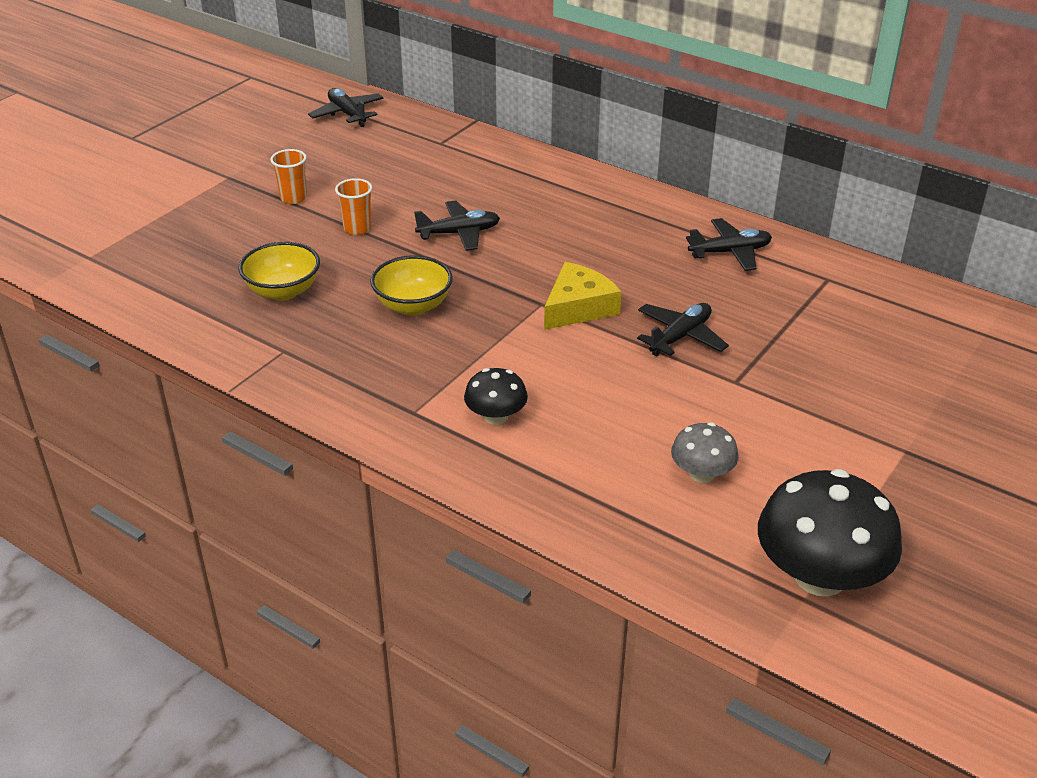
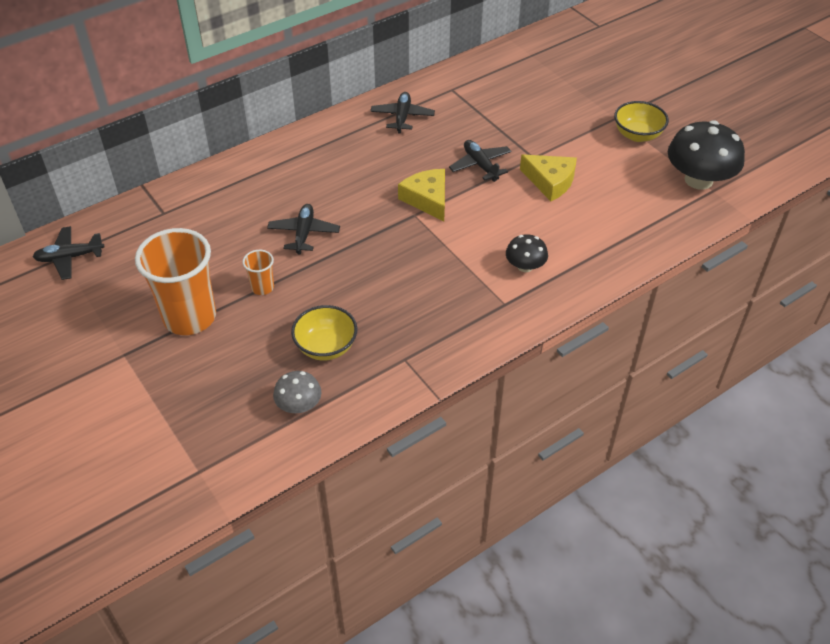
camera: 70 degrees left, 10 degrees up
orange cup [270,149,307,204] -> orange cup [135,228,216,335], size x2.25
yellow bowl [370,255,453,316] -> yellow bowl moved to [614,101,669,142]
grey mushroom [671,423,739,483] -> grey mushroom moved to [273,371,321,413]
none -> yellow cheese [520,155,577,201]

